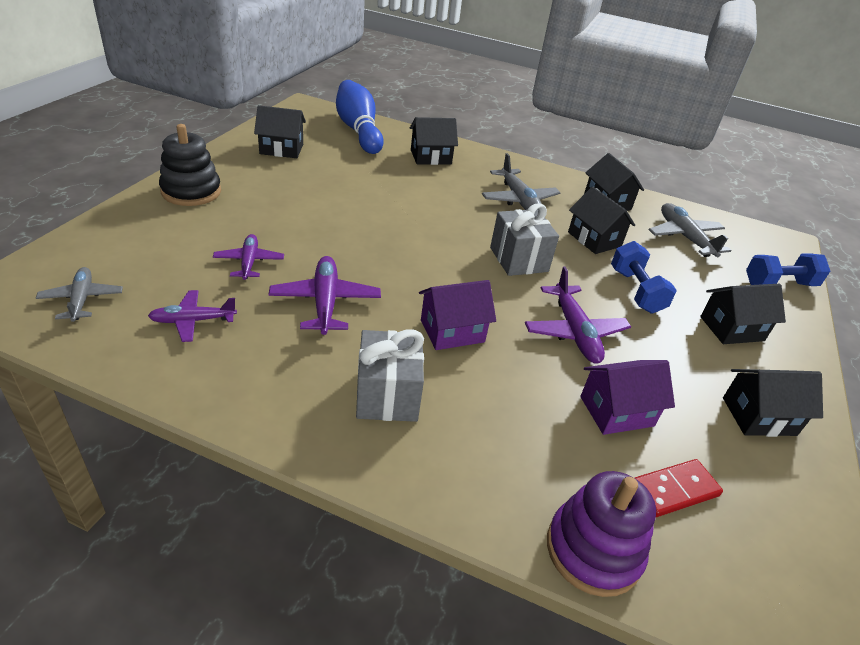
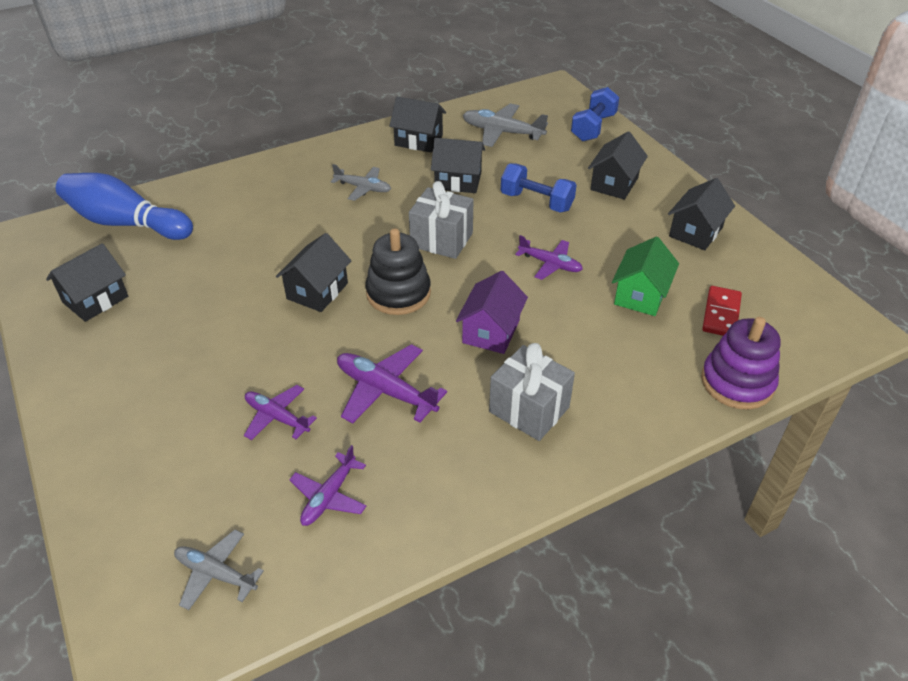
camera: 45 degrees left, 5 degrees up
black stacking toy [159,124,221,206] -> black stacking toy moved to [365,228,431,315]
black house [410,117,458,165] -> black house moved to [276,233,352,312]
grey plane [482,153,560,210] -> grey plane [331,164,391,201], size x0.66
purple plane [525,267,631,364] -> purple plane [515,235,583,280], size x0.66
purple house [580,360,675,435] -> green house [612,236,679,316]

